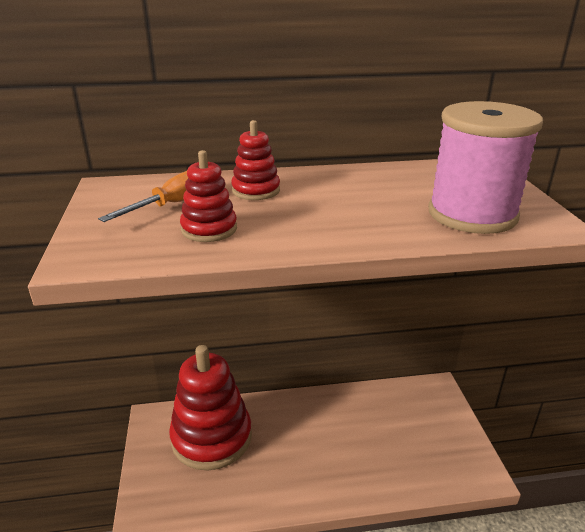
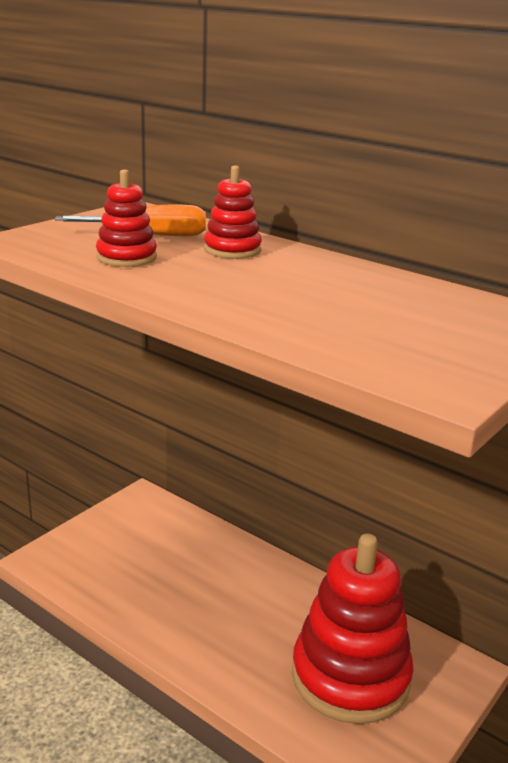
camera: 45 degrees right, 5 degrees down
red stacking toy [169,345,252,470] -> red stacking toy moved to [292,534,414,724]
pink spool [428,101,543,234] -> none

